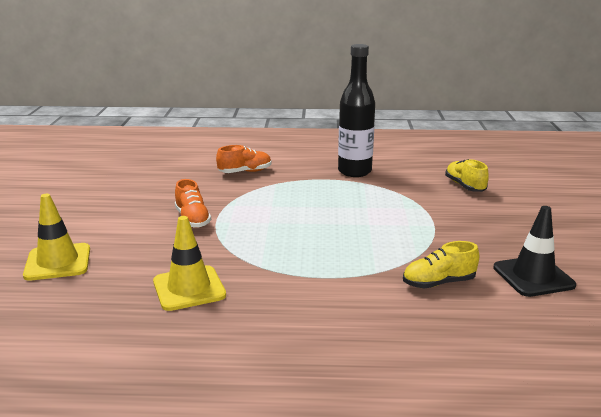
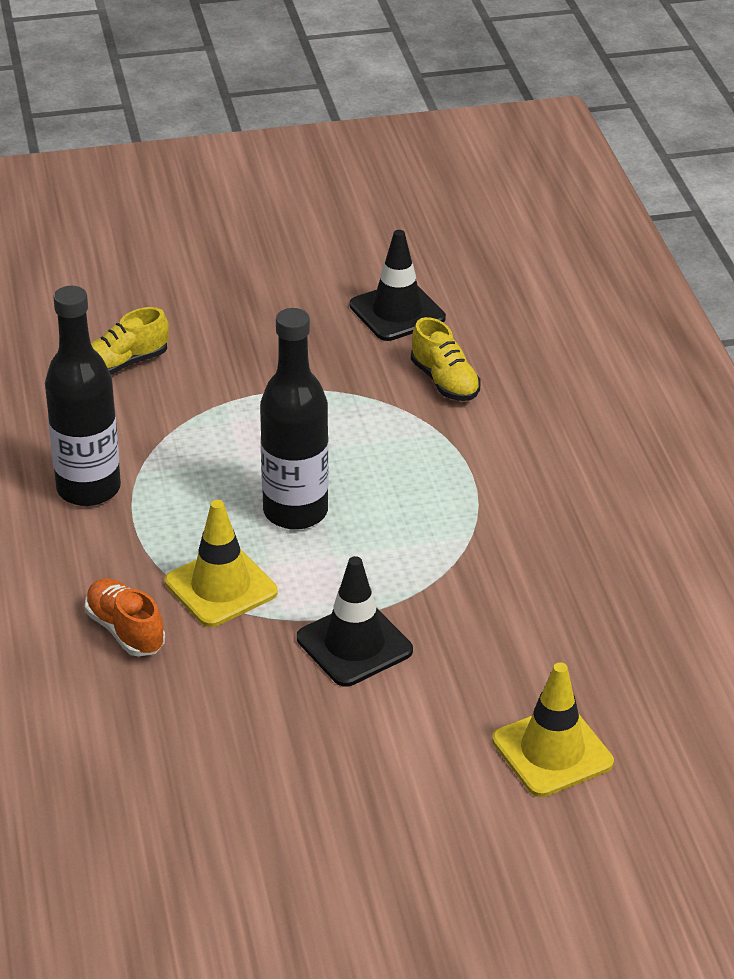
camera: 105 degrees left, 15 degrees up
yellow traffic cone [153,216,226,311] -> yellow traffic cone moved to [165,500,278,627]
orange shoe [175,179,211,228] -> black traffic cone [297,556,413,687]
none -> black bottle [260,308,329,530]

